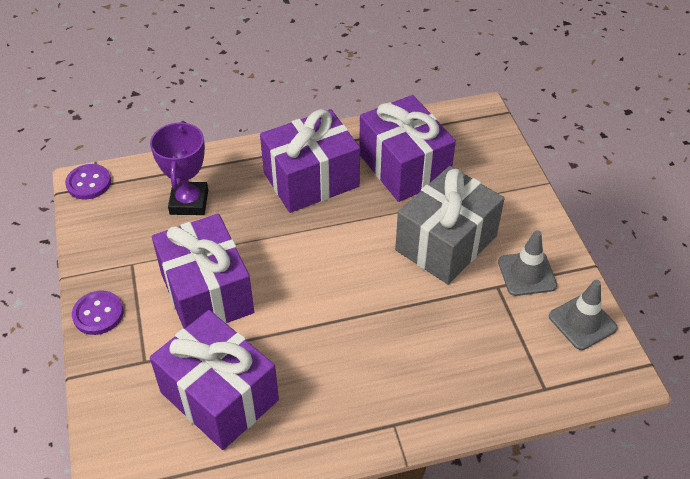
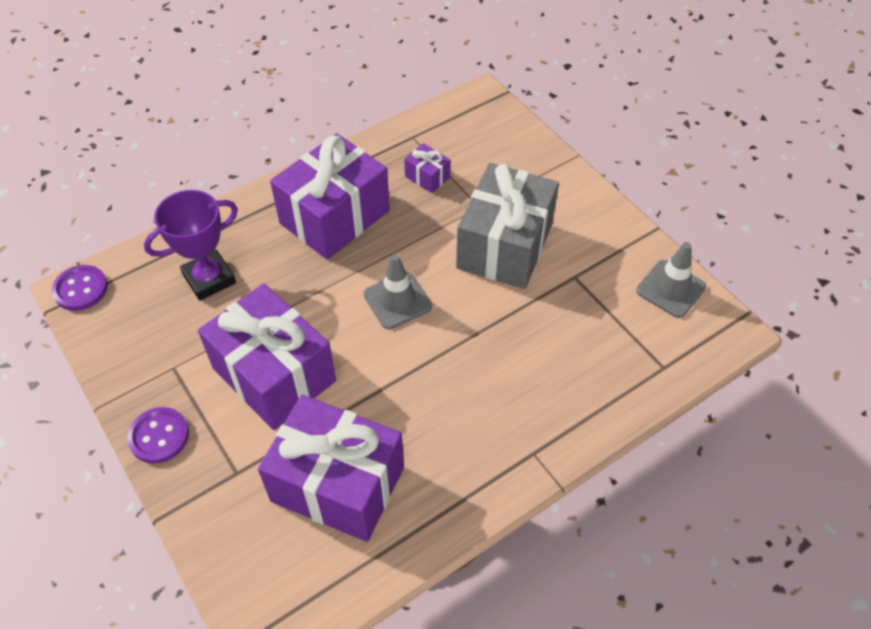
camera: 20 degrees left, 5 degrees up
purple trophy [150,121,208,215] -> purple trophy turned 75 degrees clockwise [144,190,238,301]
purple gift [359,95,456,202] -> purple gift [404,143,451,193], size x0.42
grey traffic cone [498,230,557,296] -> grey traffic cone moved to [363,254,432,329]

